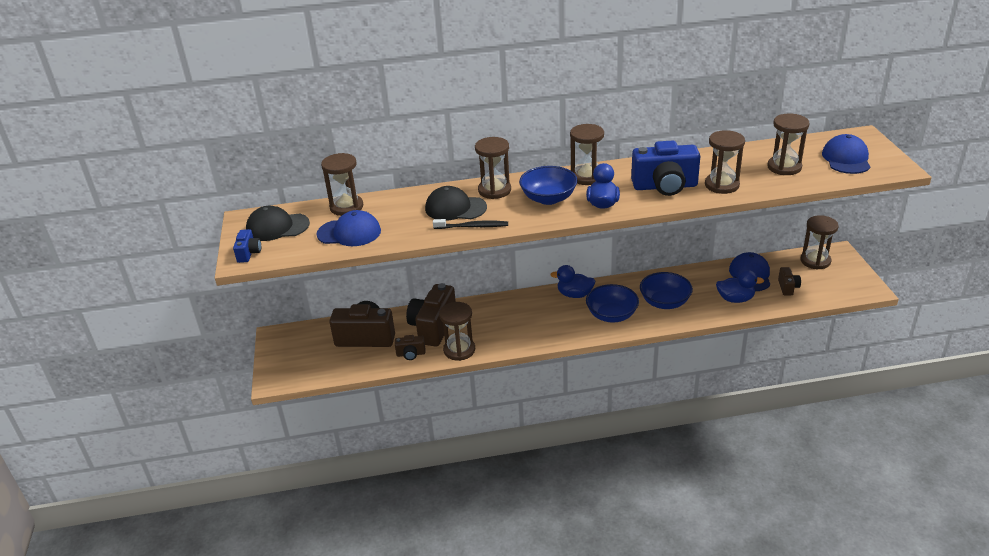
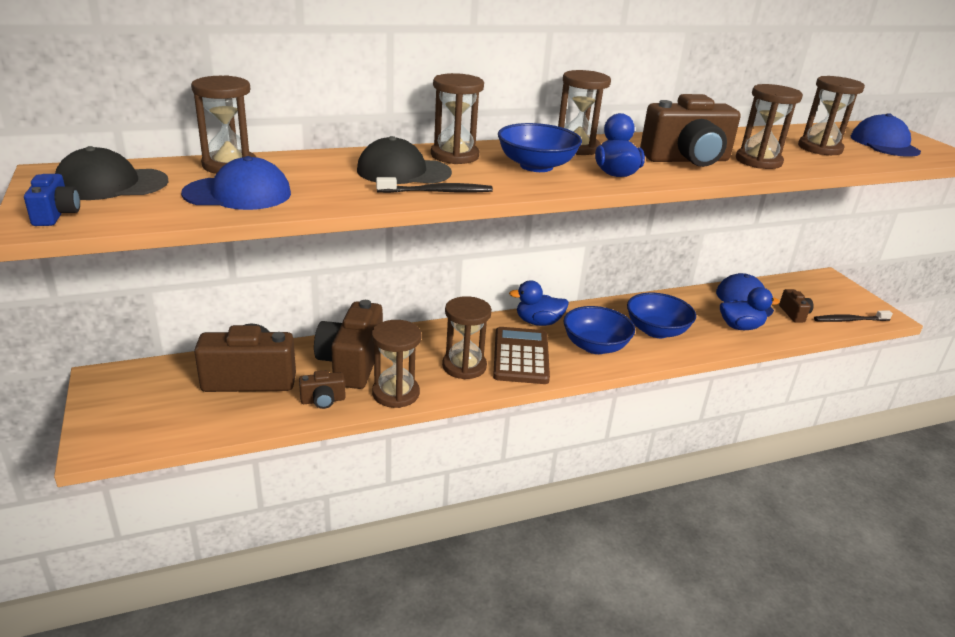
camera: 15 degrees left, 5 degrees down
blue camera [631,140,700,196] -> brown camera [640,94,741,167]
brown hourglass [800,215,839,269] -> brown hourglass moved to [442,296,492,379]
none -> brown calculator [493,327,550,384]
none -> black toothbrush [814,311,893,322]

